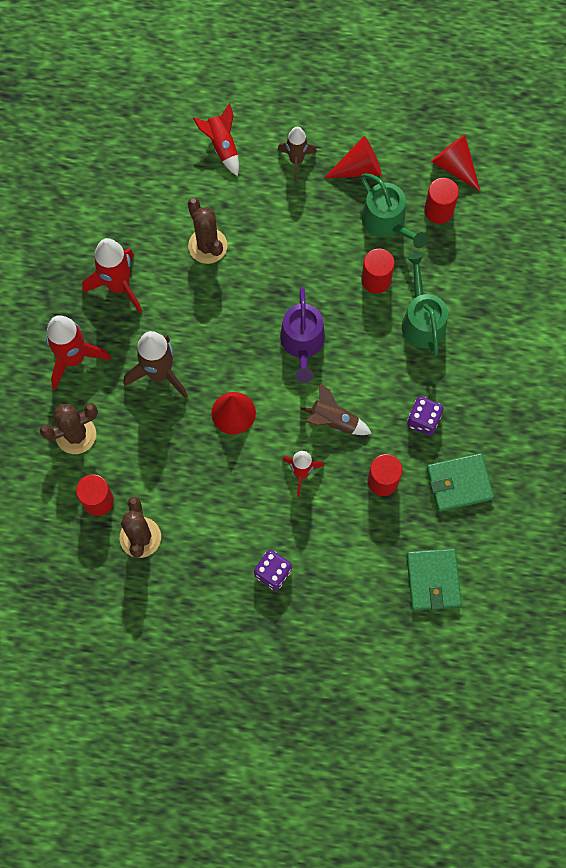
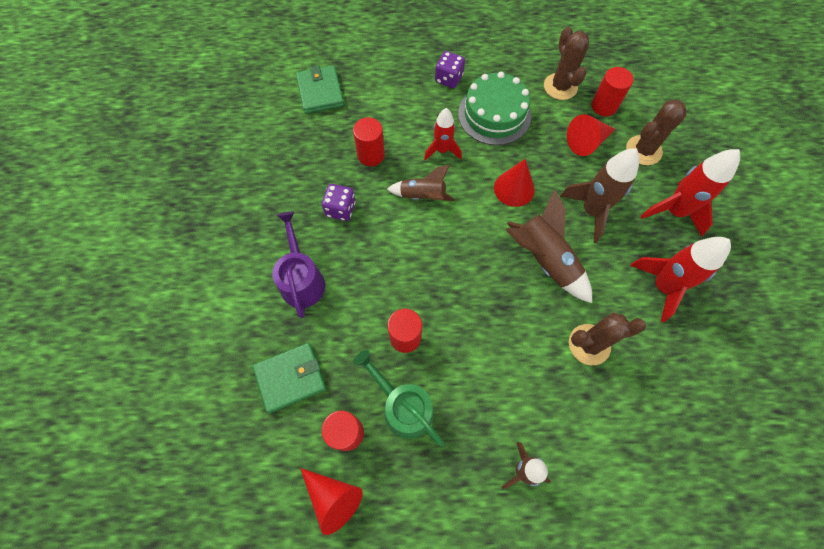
camera: 170 degrees right, 5 degrees down
brown cactus [188,198,228,264] -> brown cactus turned 60 degrees counterclockwise [569,313,646,365]
red rocket [193,103,239,176] -> none
purple watering can [280,287,325,383] -> purple watering can moved to [272,211,325,318]
red cone [324,136,381,178] -> red cone moved to [567,114,615,156]
green watering can [402,254,448,356] -> none
green wallet [426,453,494,512] -> green wallet moved to [253,343,326,413]
none -> green cake [458,72,531,145]
none -> brown rocket [506,190,592,303]

